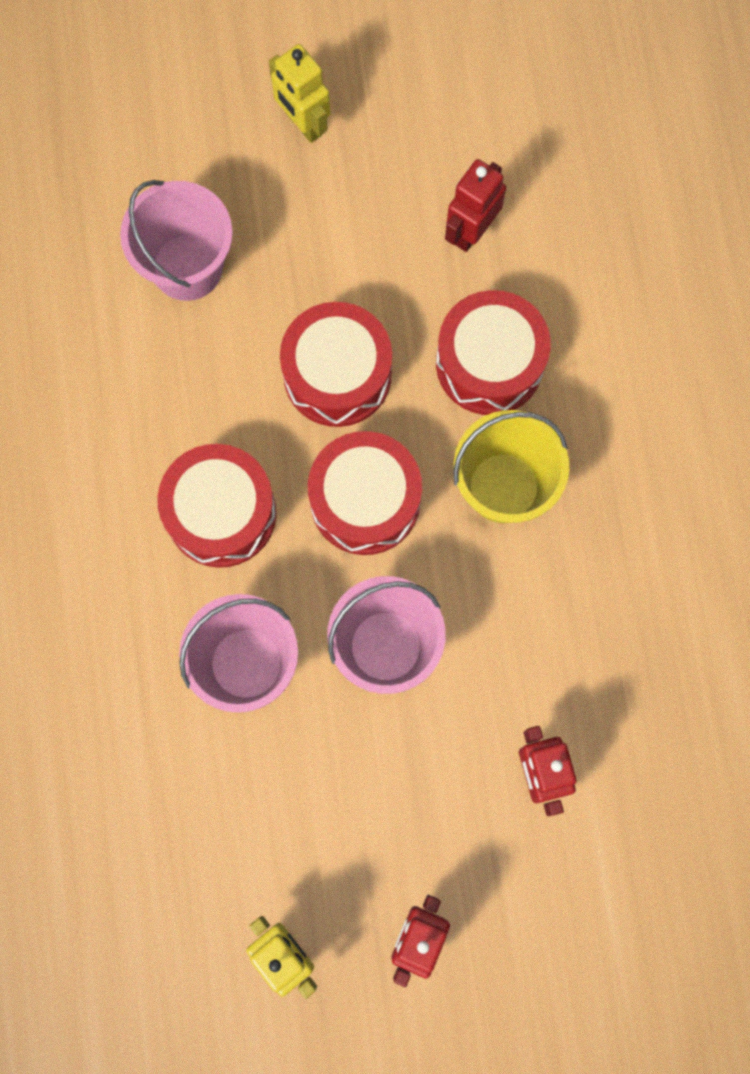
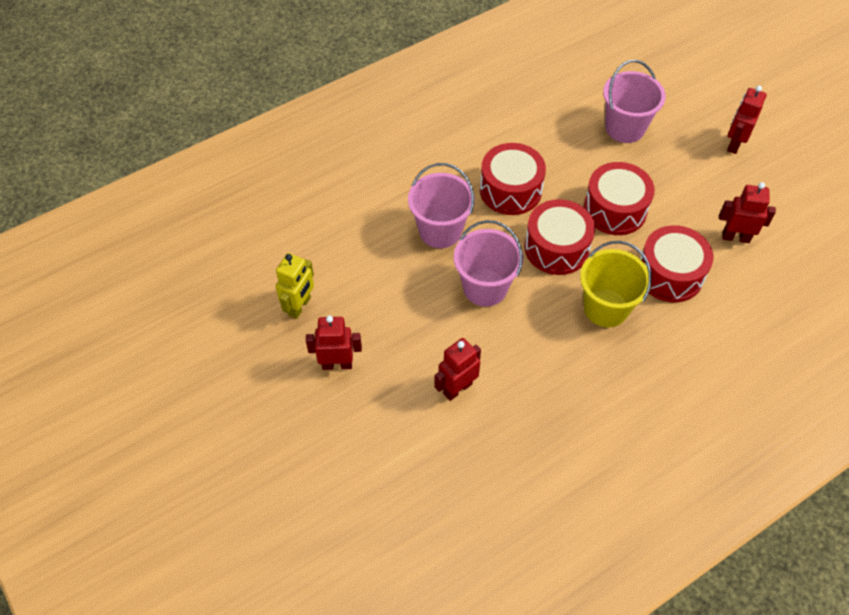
camera: 65 degrees right, 20 degrees down
yellow robot [269,44,330,143] -> red robot [727,86,767,154]

